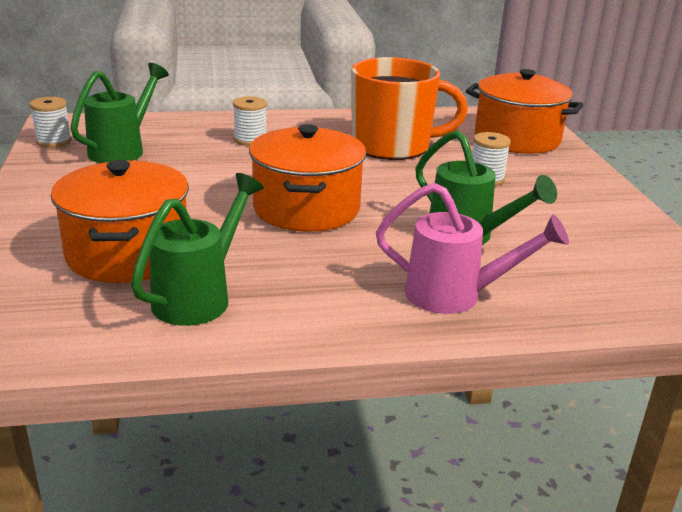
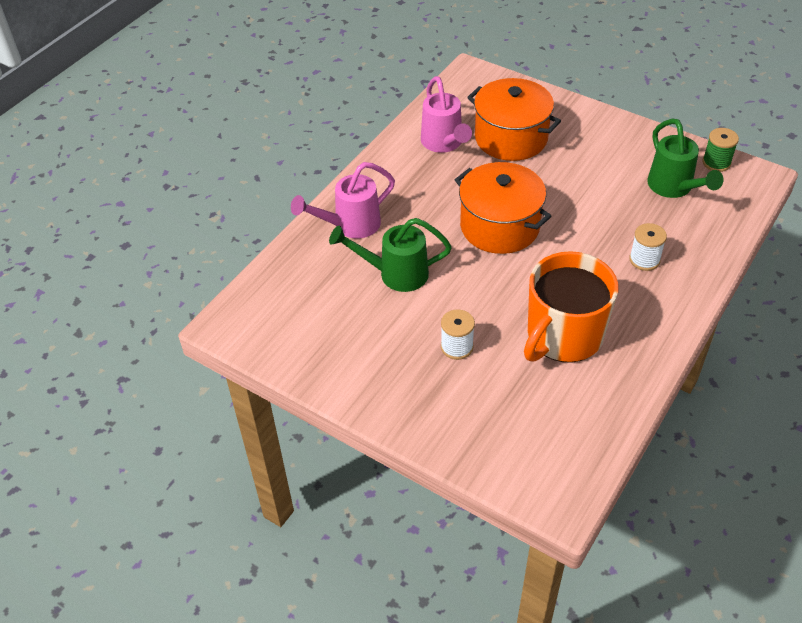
camera: 135 degrees right, 20 degrees up
white spool [29,97,72,148] -> green spool [702,128,739,172]
green watering can [131,173,264,326] -> pink watering can [421,76,472,153]
orange pot [466,69,583,154] -> none

